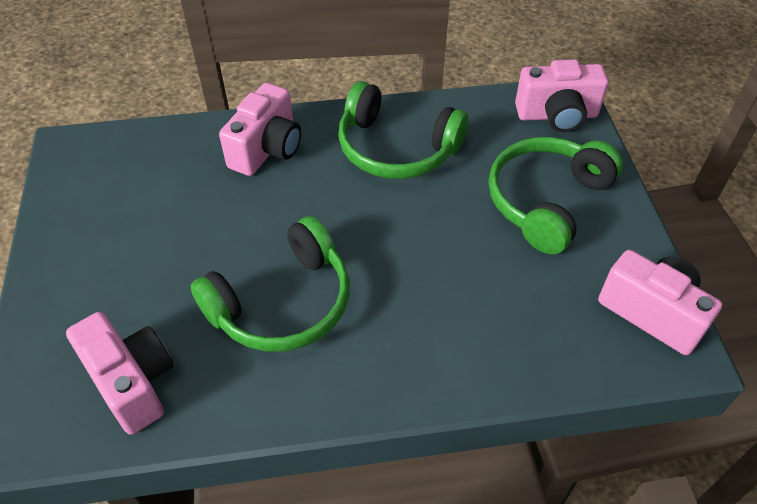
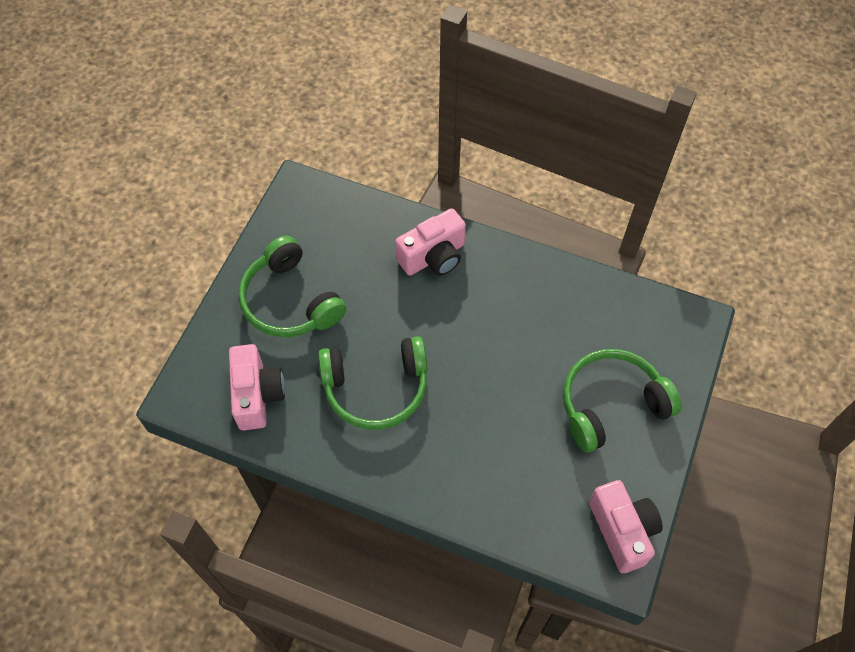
camera: 30 degrees right, 10 degrees up
green headphones [338,81,468,179] -> green headphones moved to [238,236,346,337]
pink camera [515,59,608,132] -> none

